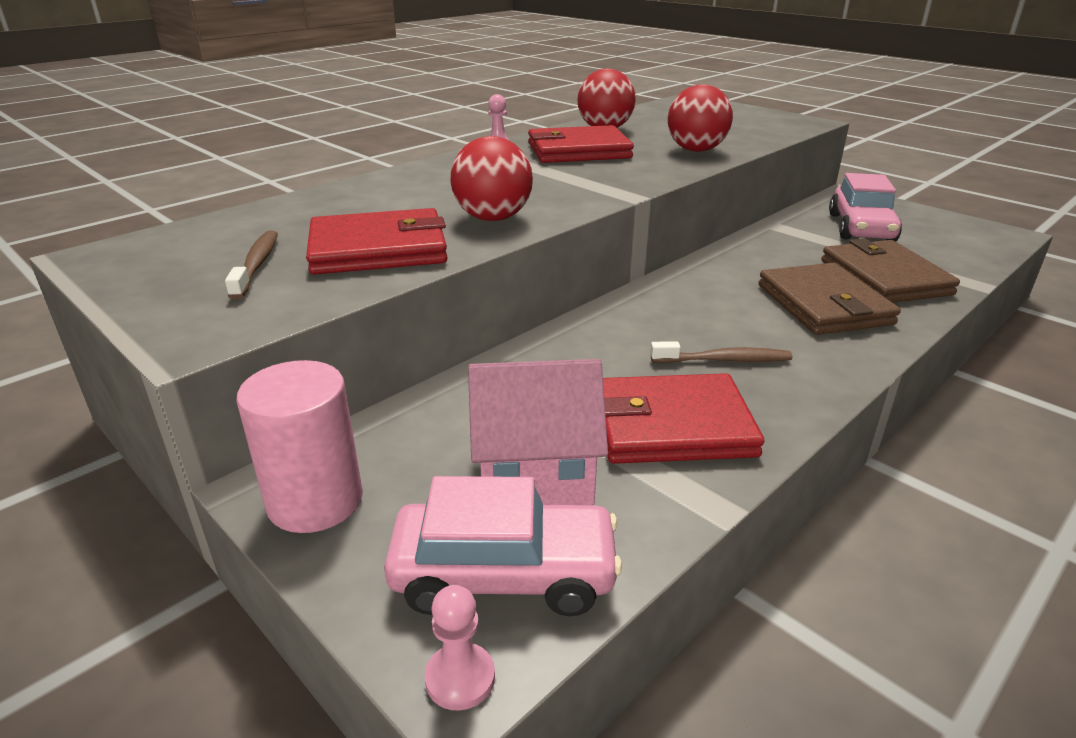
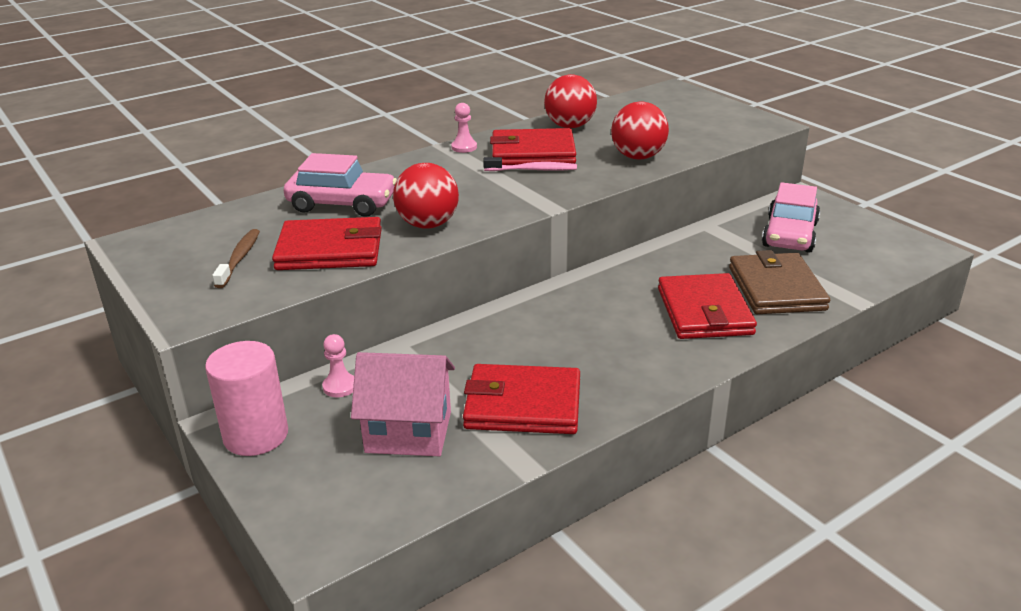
camera: 10 degrees right, 0 degrees up
pink car [384,476,622,616] -> pink car moved to [284,153,397,217]
pink pawn [425,585,495,711] -> pink pawn moved to [322,334,354,397]
brown toothbrush [650,341,792,363] -> none
brown wallet [758,263,901,335] -> red wallet [658,273,757,339]
none -> pink toothbrush [483,157,577,171]

